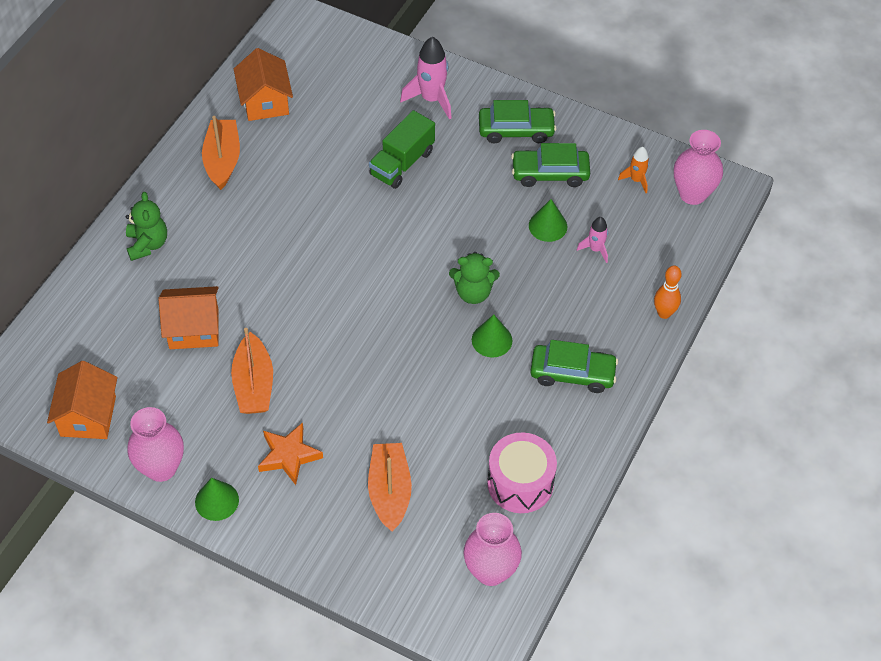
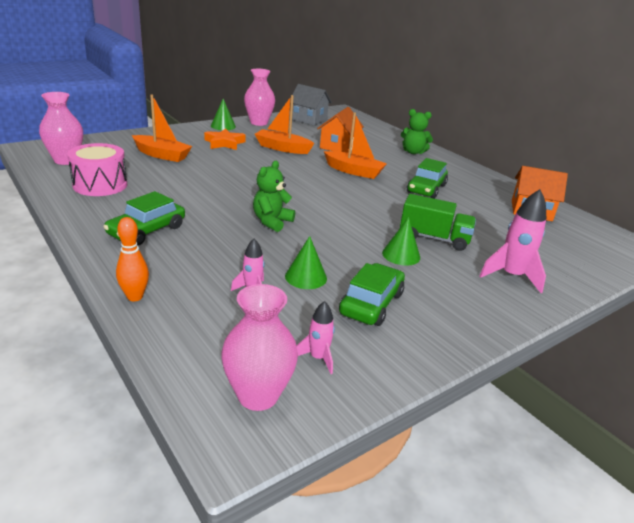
camera: 115 degrees right, 25 degrees down
orange house [47,361,117,439] -> grey house [290,84,332,126]
orange boat [202,116,240,190] -> orange boat moved to [324,112,387,179]
green truck [369,110,435,189] -> green truck turned 135 degrees clockwise [400,194,476,251]
green cone [472,315,512,358] -> green cone moved to [382,217,420,266]
green car [479,100,556,144] -> green car moved to [407,158,448,199]
orange rocket [618,147,649,193] -> pink rocket [296,301,335,374]

